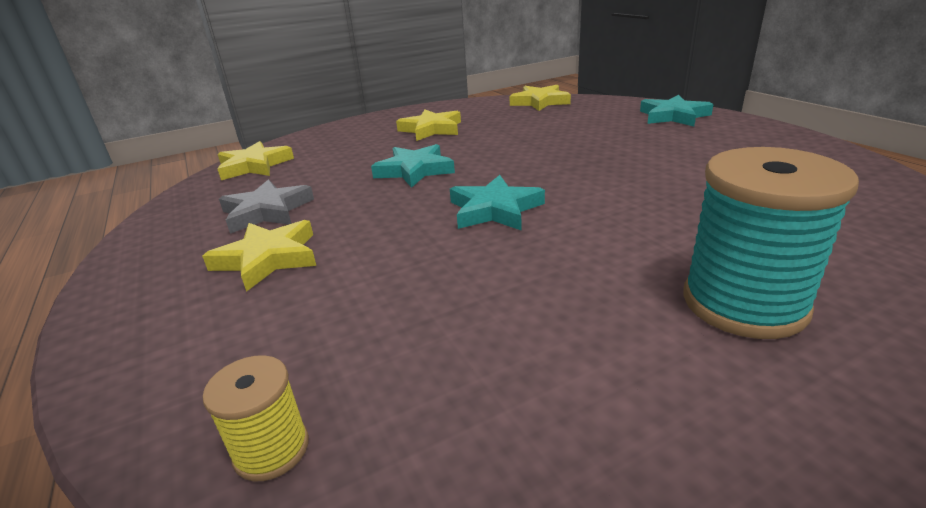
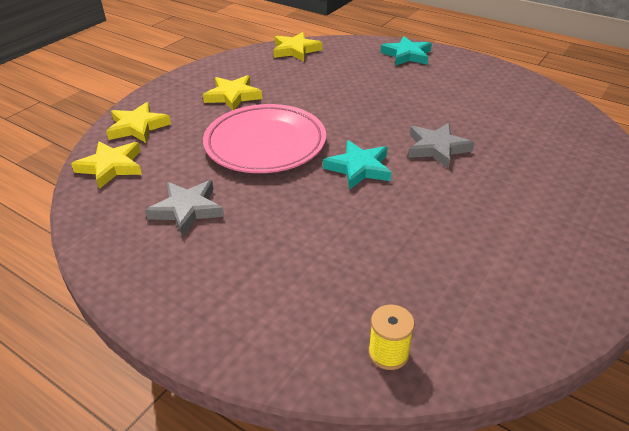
camera: 30 degrees left, 10 degrees up
yellow star [202,220,316,292] -> yellow star moved to [106,102,171,143]
turquoise star [371,144,455,188] -> pink plate [203,104,326,173]
turquoise spool [684,147,859,339] -> none
none -> grey star [408,123,475,169]

